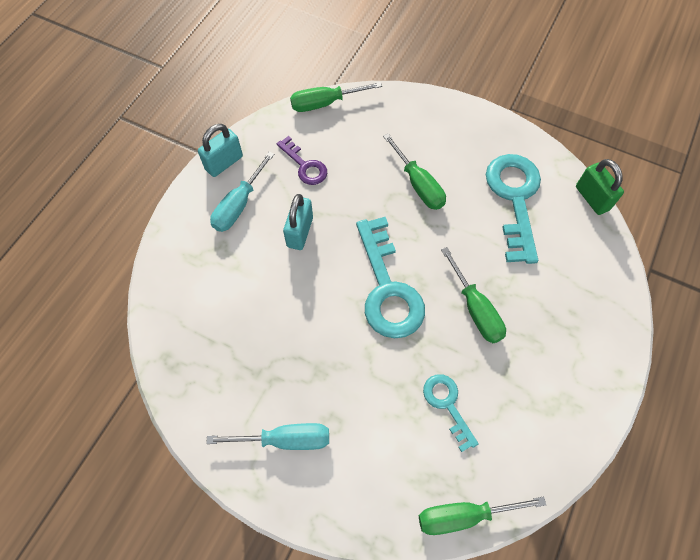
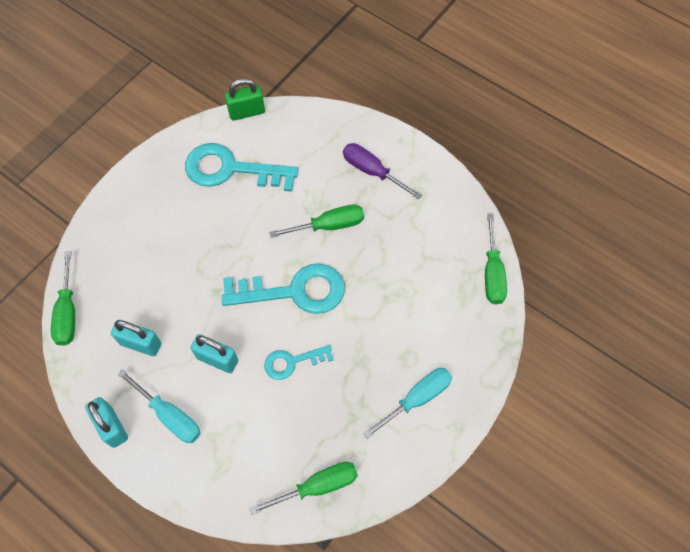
camera: 80 degrees left, 0 degrees up
turquoise screwdriver [206,423,329,450] -> turquoise screwdriver turned 45 degrees clockwise [363,368,452,439]
purple key [277,136,327,185] -> turquoise padlock [111,320,161,356]
green screwdriver [383,133,446,210] -> green screwdriver moved to [249,462,358,515]
turquoise key [423,374,479,452] -> turquoise key moved to [264,345,334,380]
none -> purple screwdriver [343,143,422,200]

